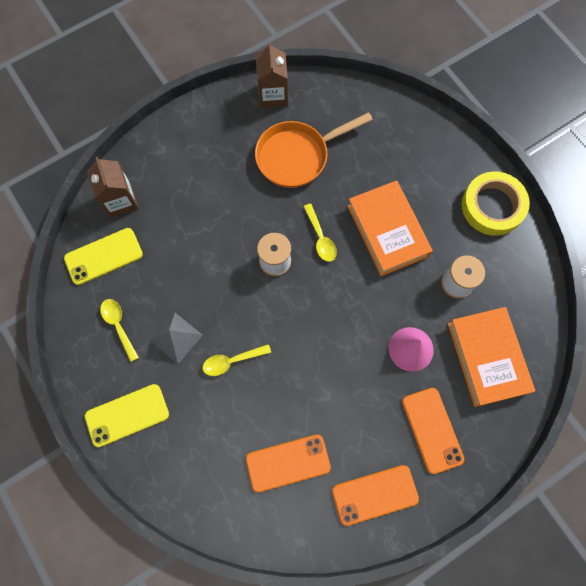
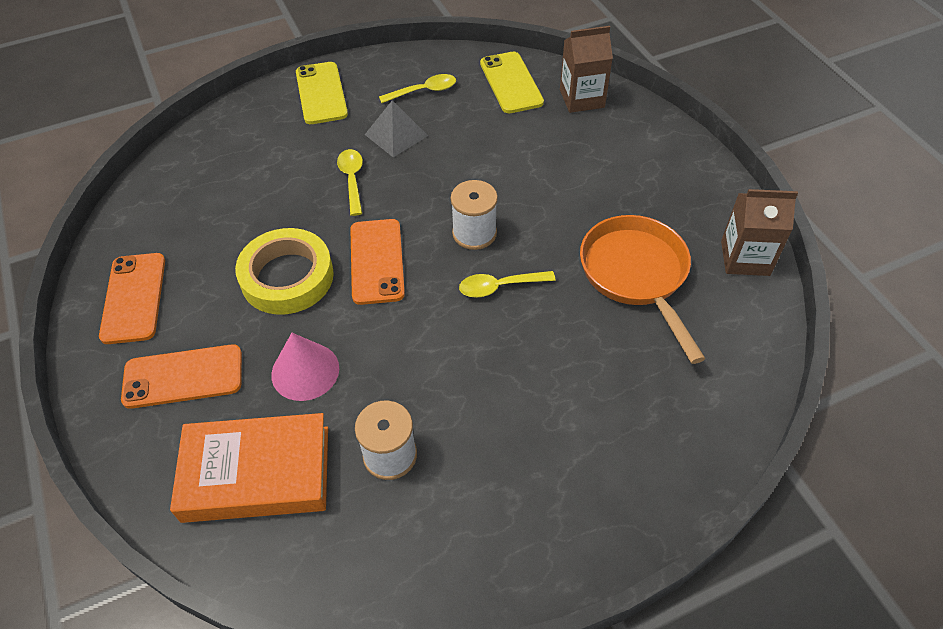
camera: 100 degrees right, 20 degrees down
orange phone [246,435,331,493] -> orange phone moved to [350,219,405,305]
orange book [347,180,433,276] -> none
yellow tape [462,171,530,236] -> yellow tape moved to [235,228,334,315]

